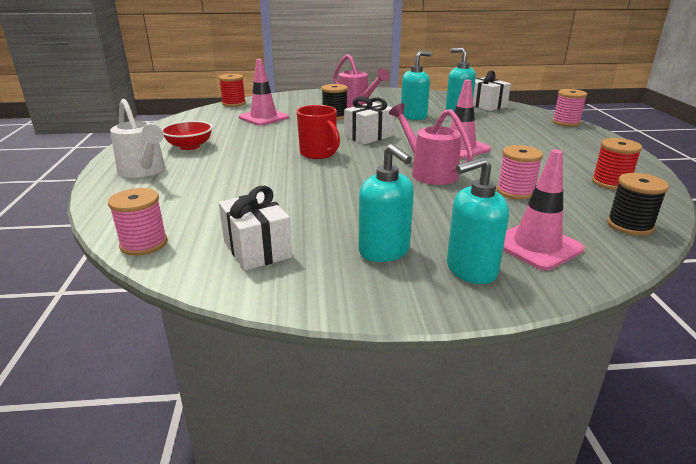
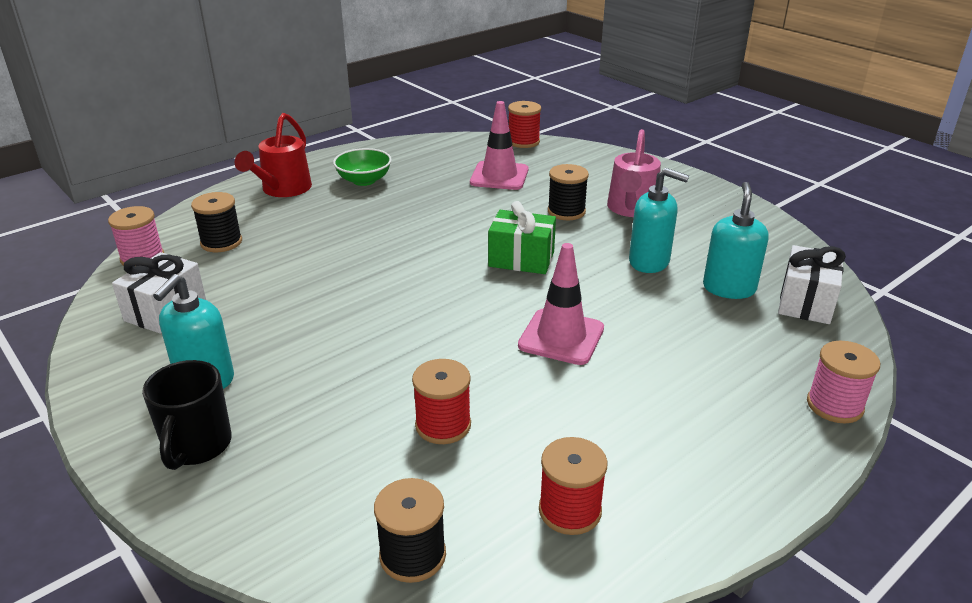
camera: 55 degrees right, 5 degrees up
white watering can [110,99,165,178] -> red watering can [235,113,312,197]
red bowl [162,121,213,150] -> green bowl [333,148,392,186]
red mug [297,105,340,159] -> none
white gift [344,96,395,144] -> green gift [488,201,556,274]
pink watering can [389,103,474,185] -> none
turquoise soap dispenser [447,157,509,284] -> black mug [142,360,232,470]
pink spool [497,145,543,199] -> red spool [412,359,471,444]
pink traffic cone [503,149,585,270] -> none
none -> black spool [191,192,242,252]

